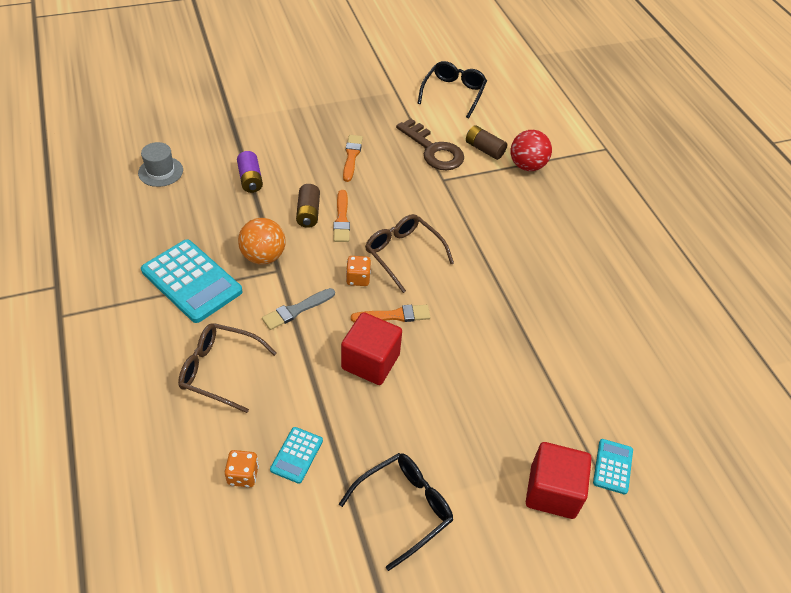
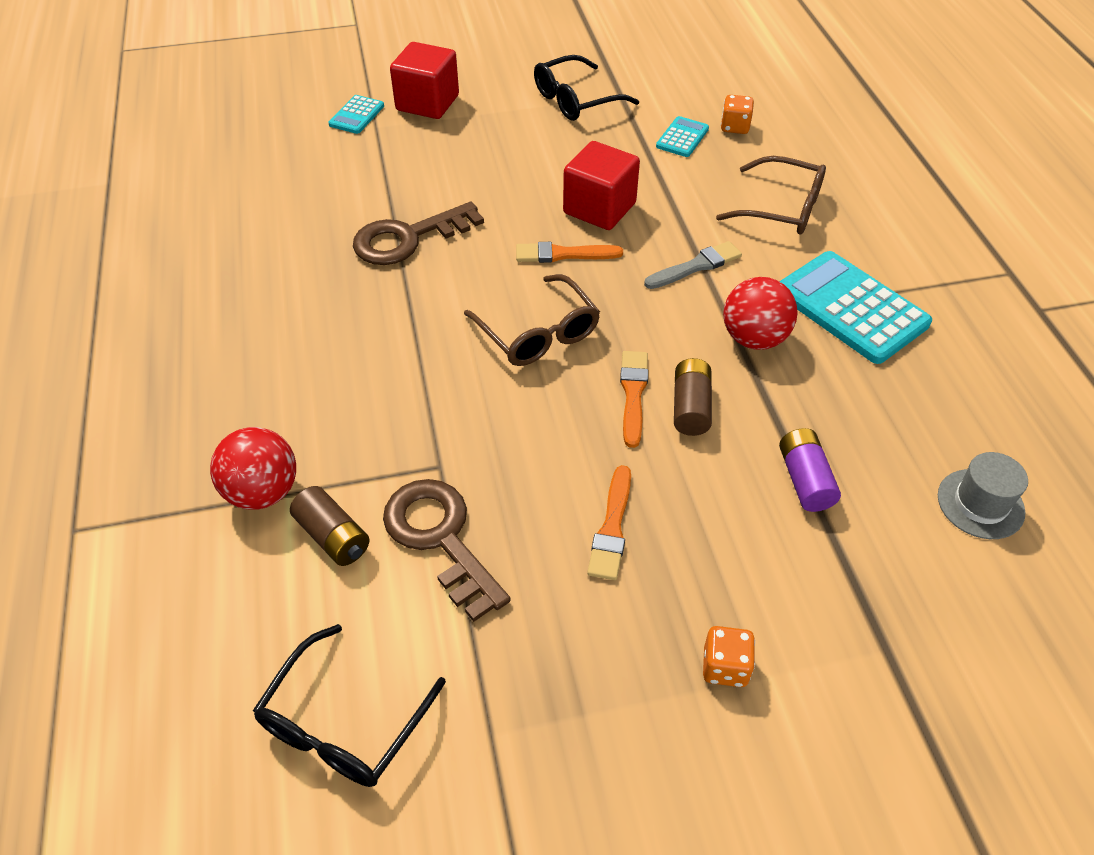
camera: 170 degrees left, 0 degrees up
orange ball [238,218,286,265] -> red ball [723,277,798,350]
orange dice [346,256,371,286] -> orange dice moved to [703,626,755,687]
none -> brown key [353,202,484,265]

